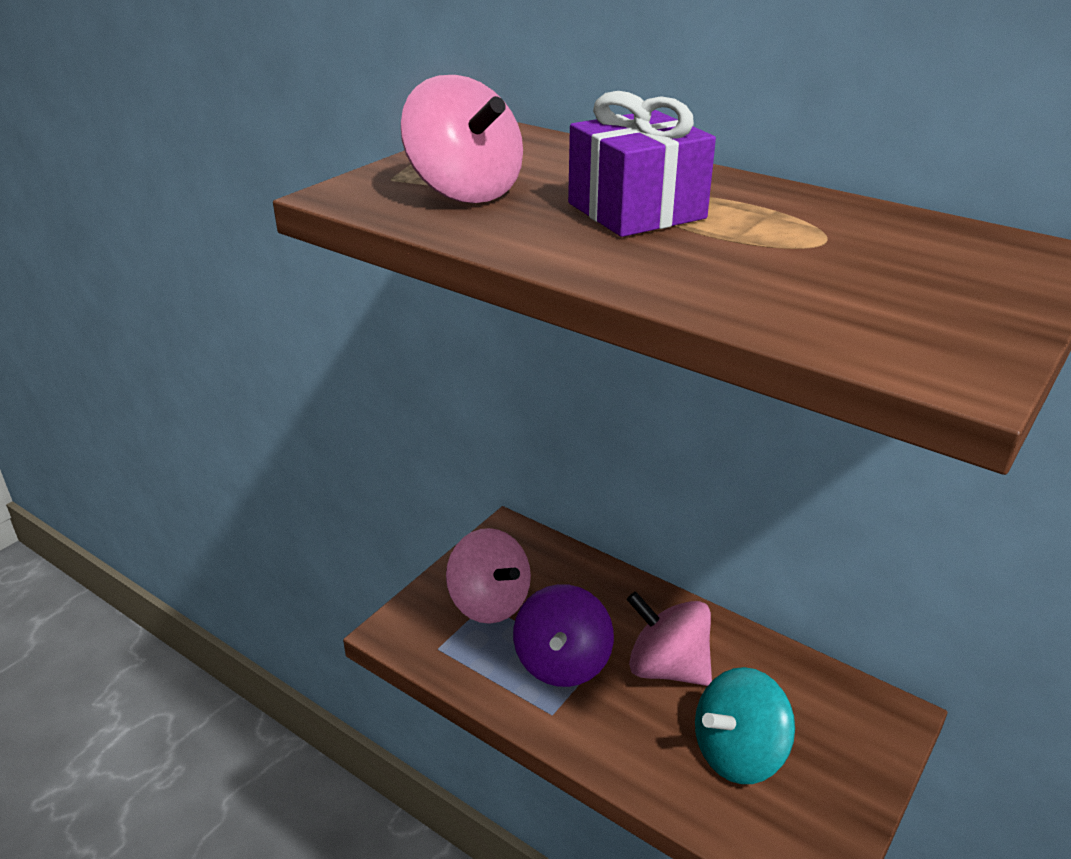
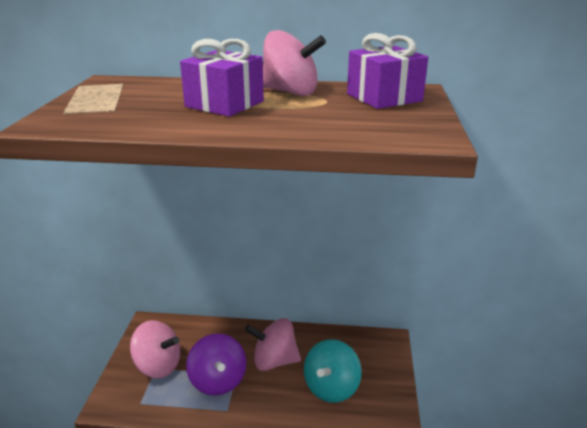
camera: 30 degrees left, 5 degrees down
pink spinning top [401,75,523,203] -> pink spinning top moved to [263,30,326,96]
none -> purple gift [347,33,428,109]

